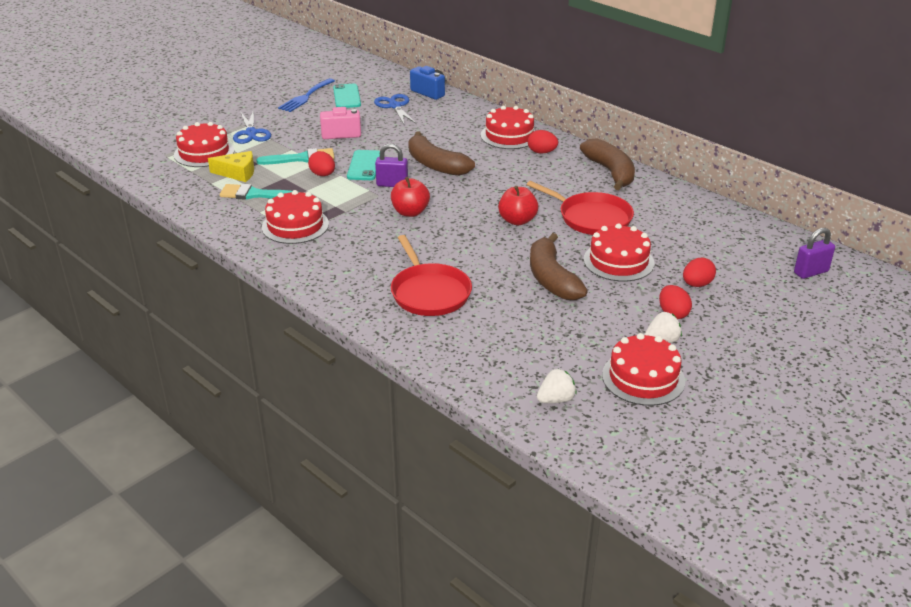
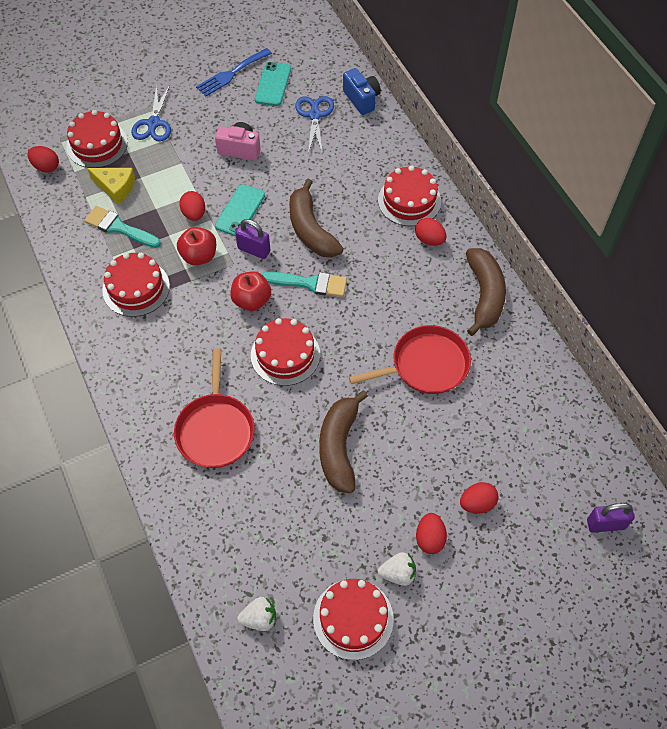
camera: 20 degrees right, 25 degrees up
turquoise brush [256,148,335,165] -> turquoise brush moved to [262,271,347,297]
red apple [498,186,538,225] -> red apple moved to [177,227,216,265]
red pan [527,181,634,235] -> red pan turned 75 degrees counterclockwise [349,325,471,394]
red cake [583,223,655,282] -> red cake moved to [251,318,320,386]
none -> red egg [27,146,59,173]

